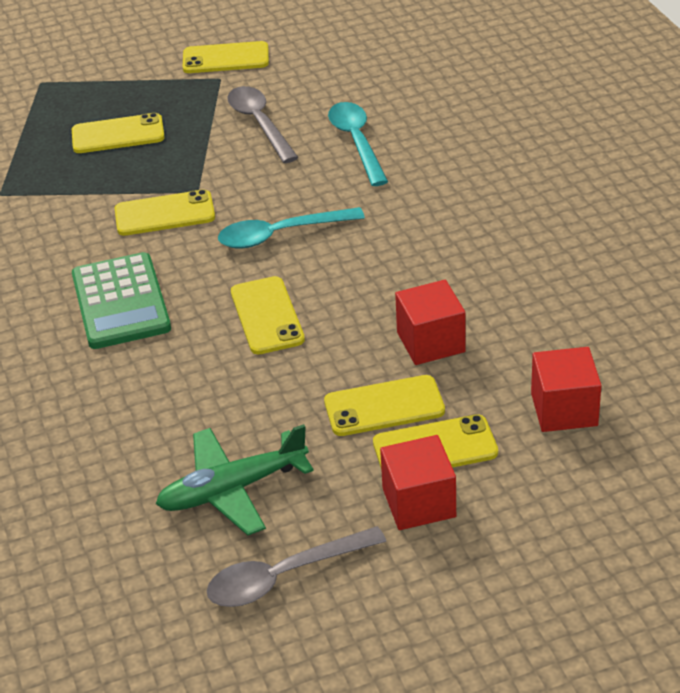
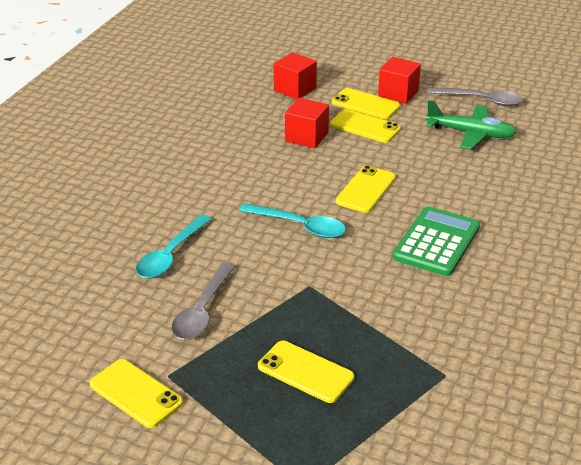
camera: 140 degrees left, 5 degrees down
yellow phone [115,189,215,236] -> none

